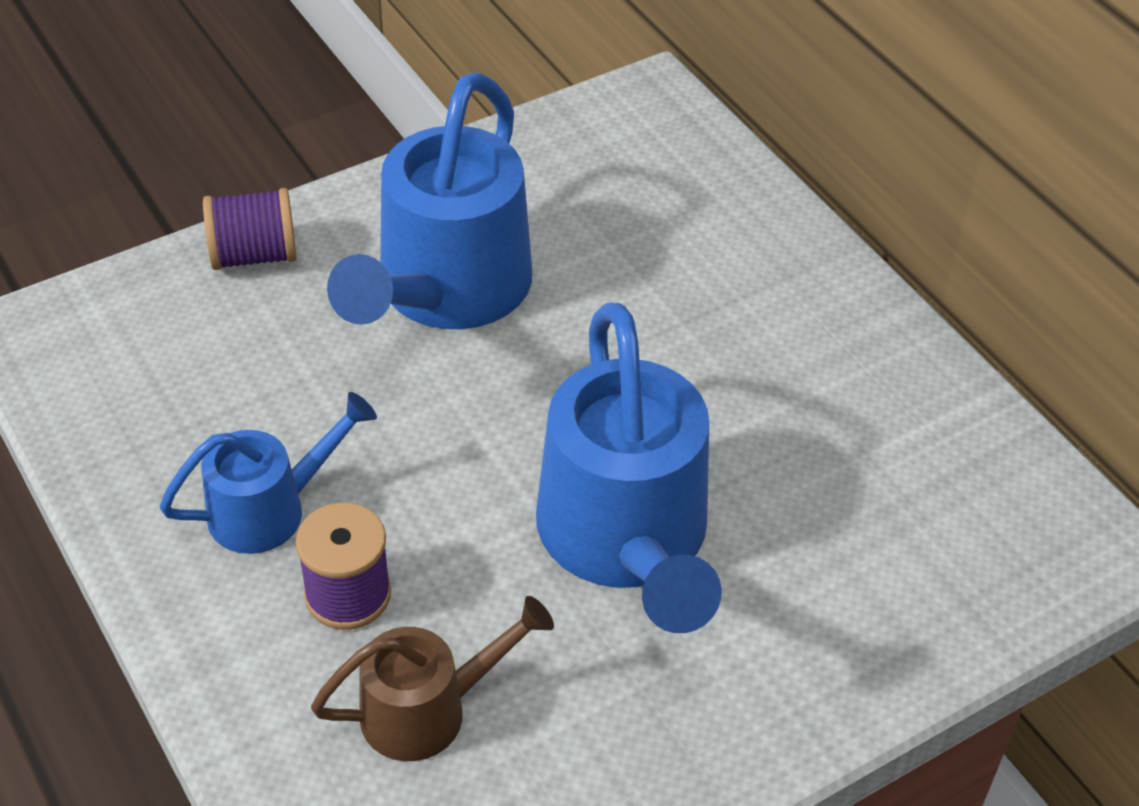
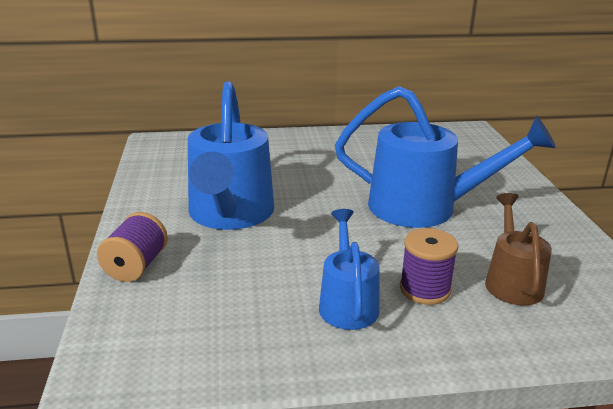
camera: 65 degrees left, 20 degrees down
blue watering can [327,72,532,329] -> blue watering can turned 45 degrees clockwise [188,81,274,230]

